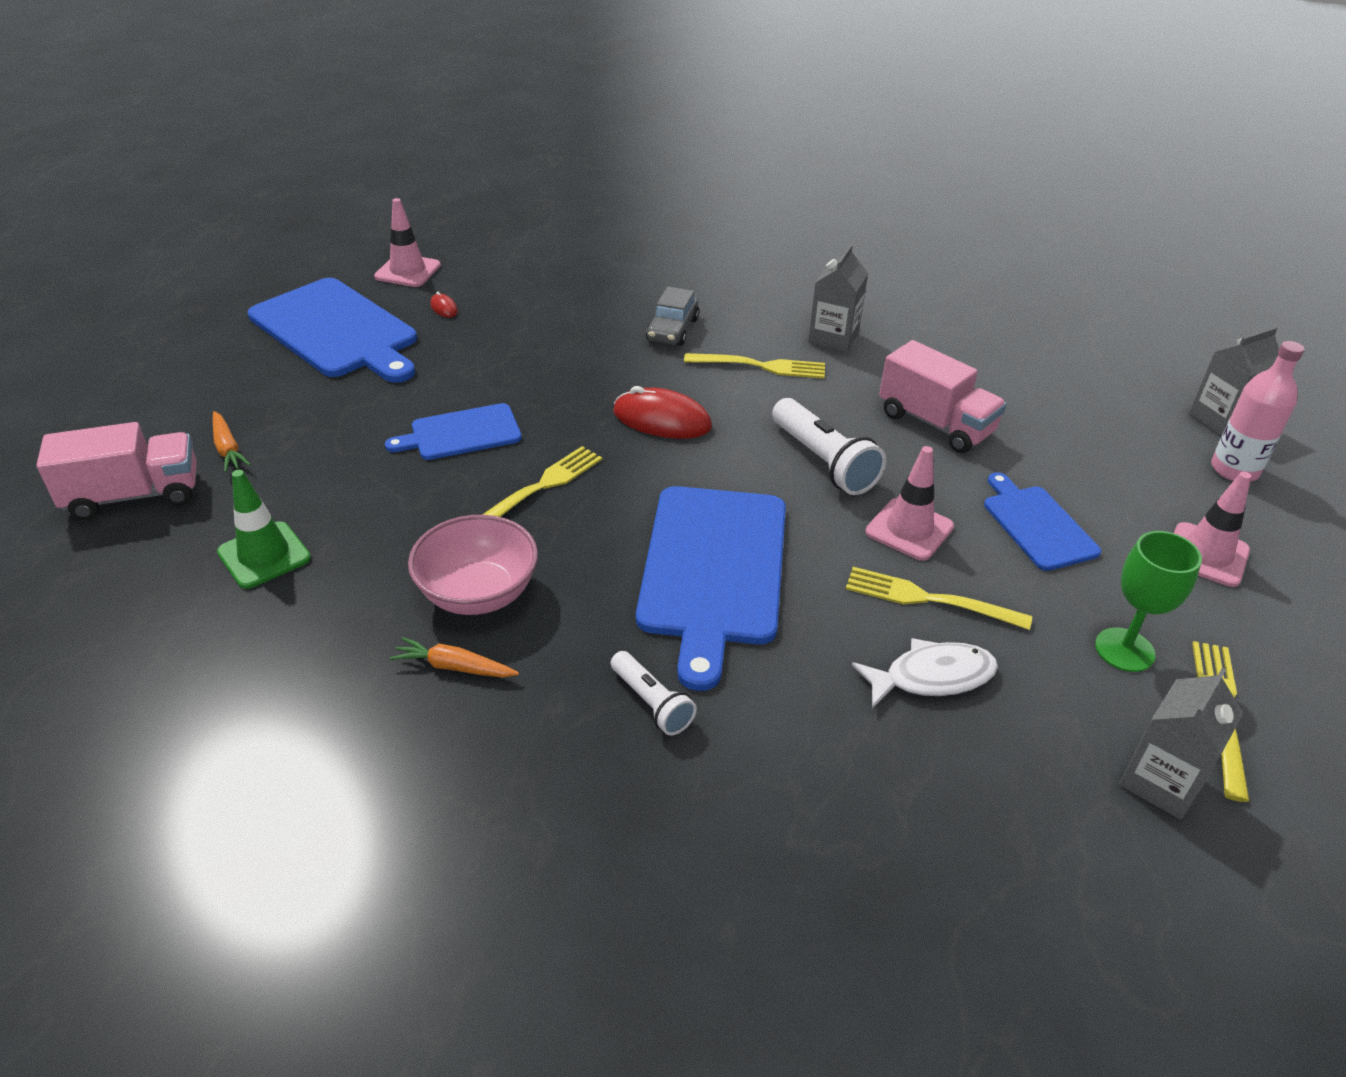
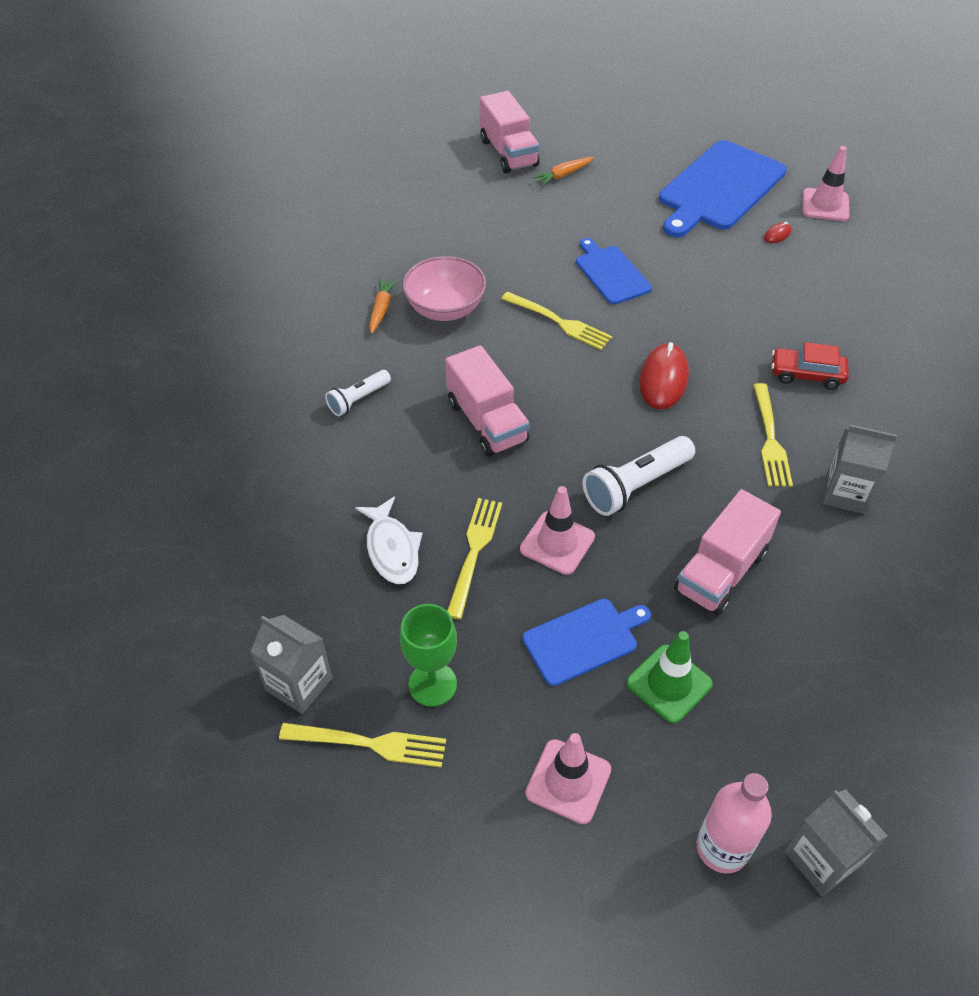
camera: 85 degrees right, 10 degrees up
green traffic cone [217,470,311,589] -> green traffic cone moved to [626,631,713,723]
blue cutting board [636,486,786,691] -> pink truck [445,345,530,457]
grey car [646,287,699,346] -> red car [771,342,849,390]

